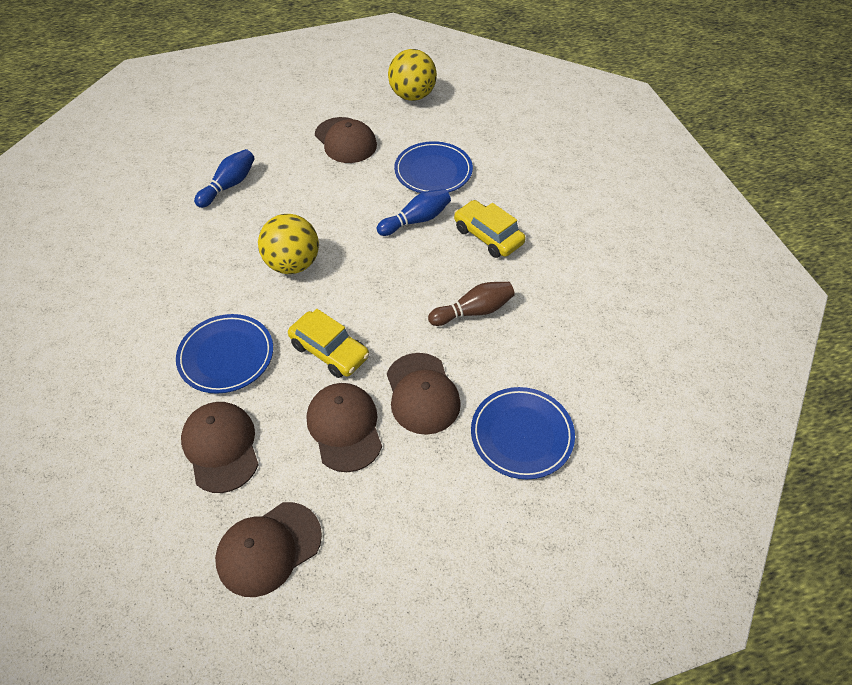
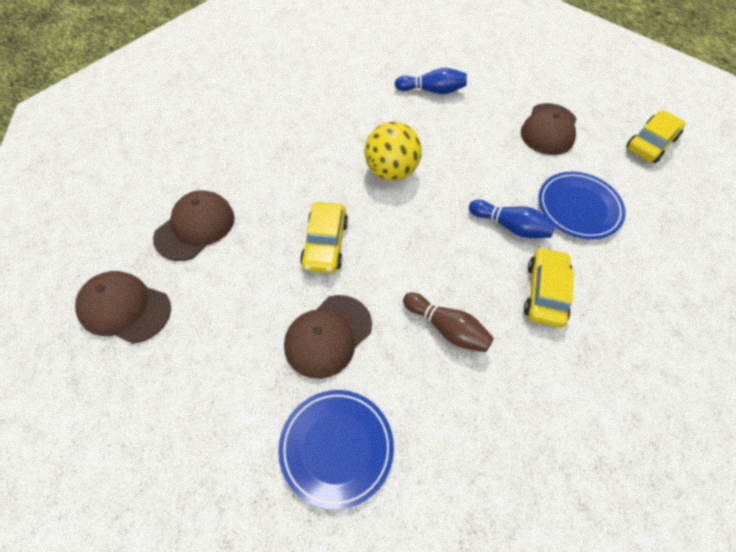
camera: 55 degrees right, 5 degrees up
blue plate [176,314,273,394] -> none
brown cap [307,383,382,472] -> none
yellow ball [388,49,437,101] -> yellow car [626,110,686,163]

